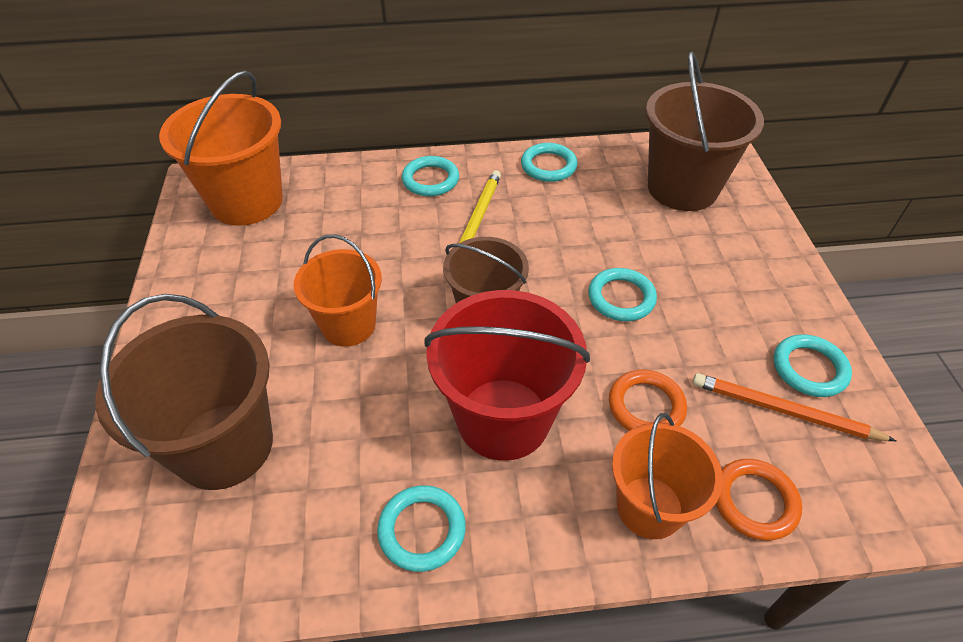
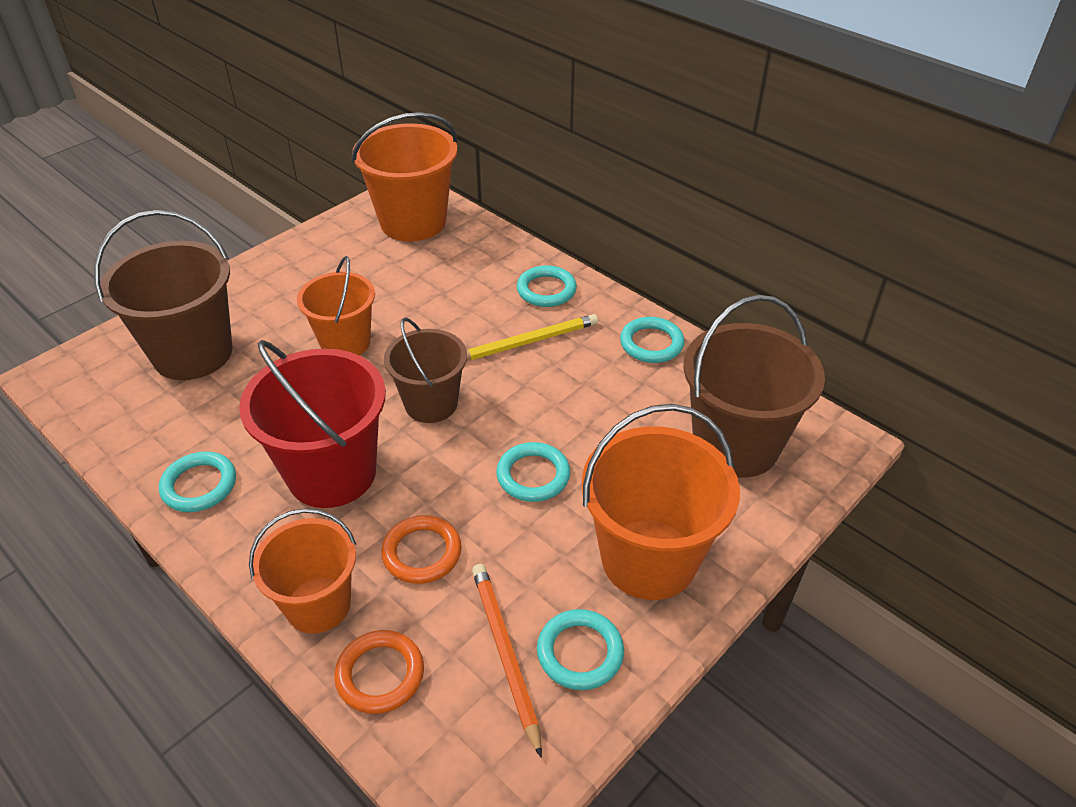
camera: 50 degrees right, 5 degrees down
none -> orange bucket [582,404,740,600]

